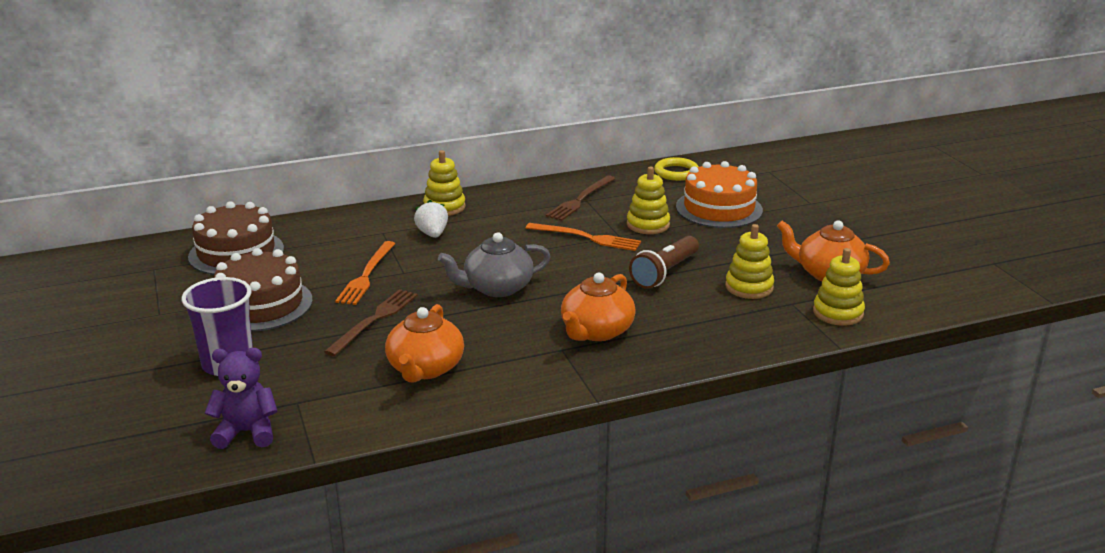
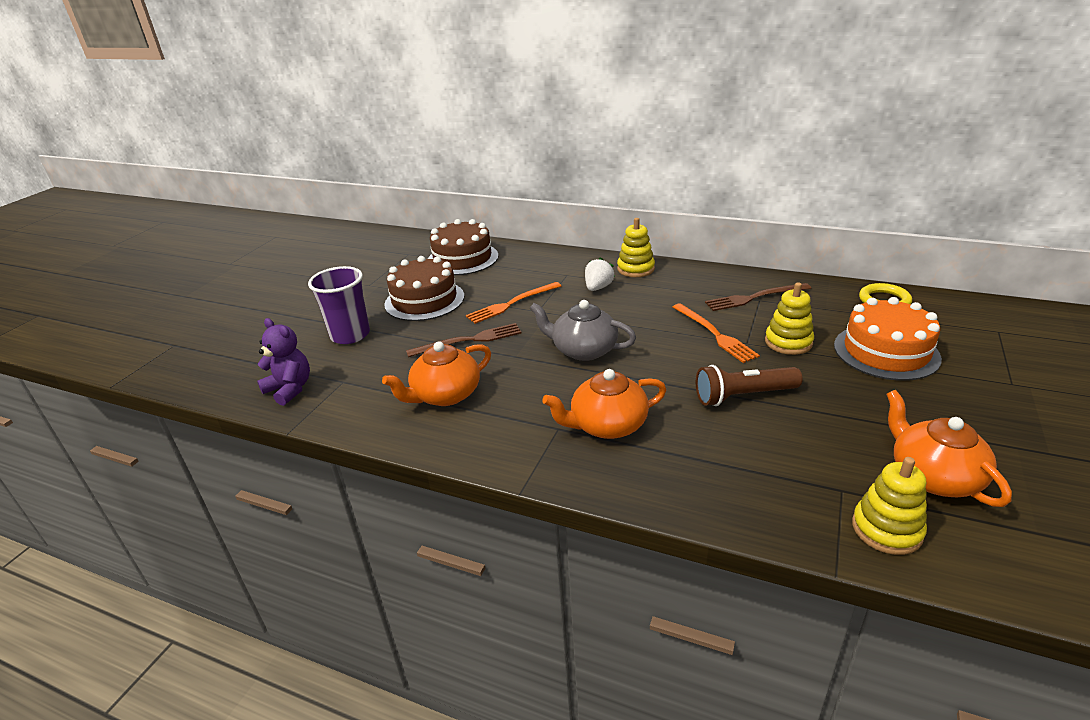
camera: 45 degrees right, 5 degrees up
yellow stacking toy [725,224,774,299] -> none

